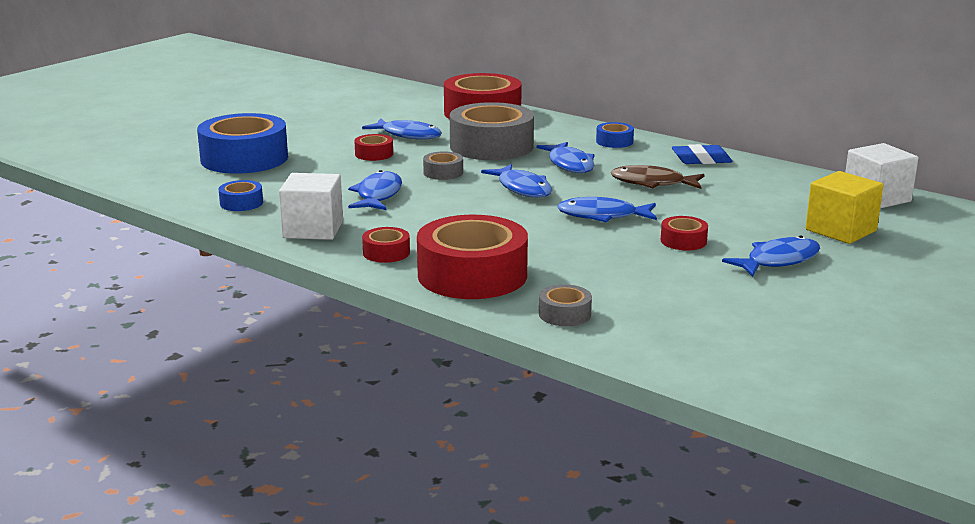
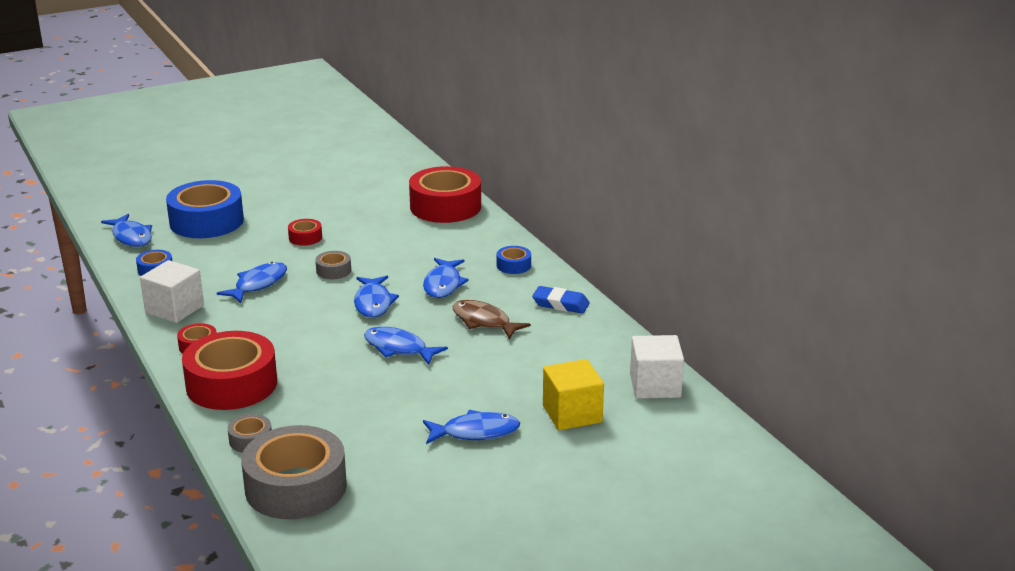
camera: 25 degrees right, 5 degrees up
blue fish [362,118,442,140] -> blue fish moved to [101,214,152,247]
grey tape [450,102,534,160] -> grey tape moved to [241,425,347,519]
red tape [661,216,708,250] -> none

